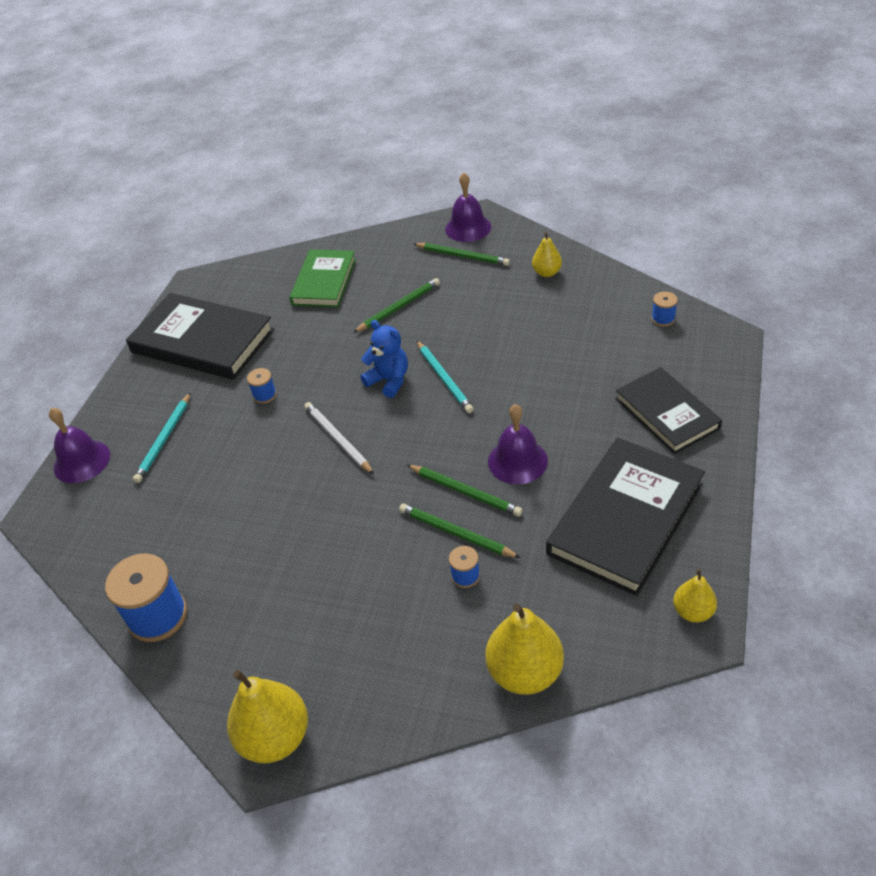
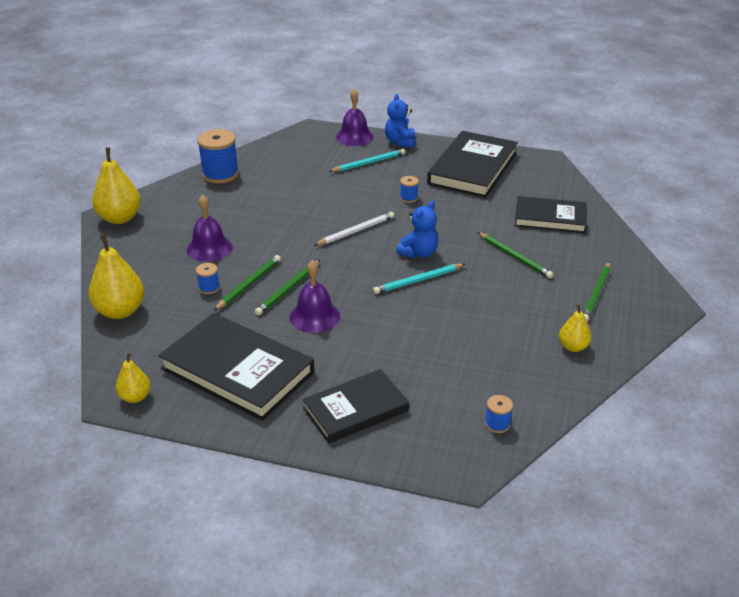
camera: 85 degrees right, 10 degrees down
turquoise pencil [133,392,191,483] -> turquoise pencil turned 135 degrees clockwise [329,149,405,172]
green book [289,249,356,308] -> black book [515,196,587,233]
purple bell [445,172,492,242] -> purple bell moved to [187,195,233,262]
none -> blue teddy bear [385,94,415,148]

